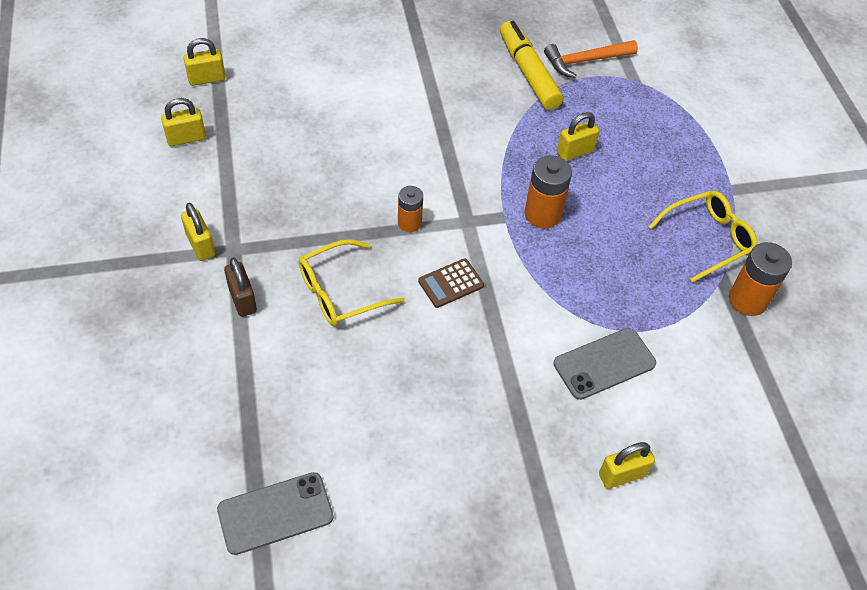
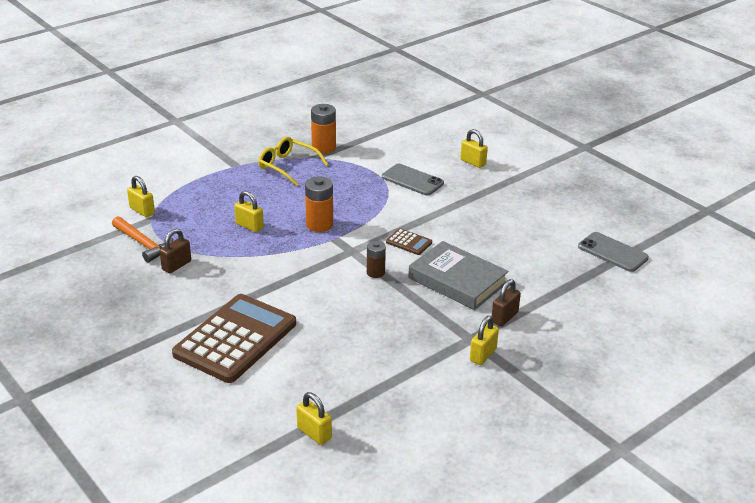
camera: 115 degrees left, 20 degrees down
yellow padlock [161,98,206,146] -> yellow padlock moved to [127,176,155,217]
yellow glasses [298,239,405,326] -> grey book [408,241,509,310]
orange battery [398,186,423,232] -> brown battery [367,241,386,278]
yellow marker [500,21,563,110] -> brown padlock [160,229,191,273]
none -> brown calculator [172,294,296,383]

